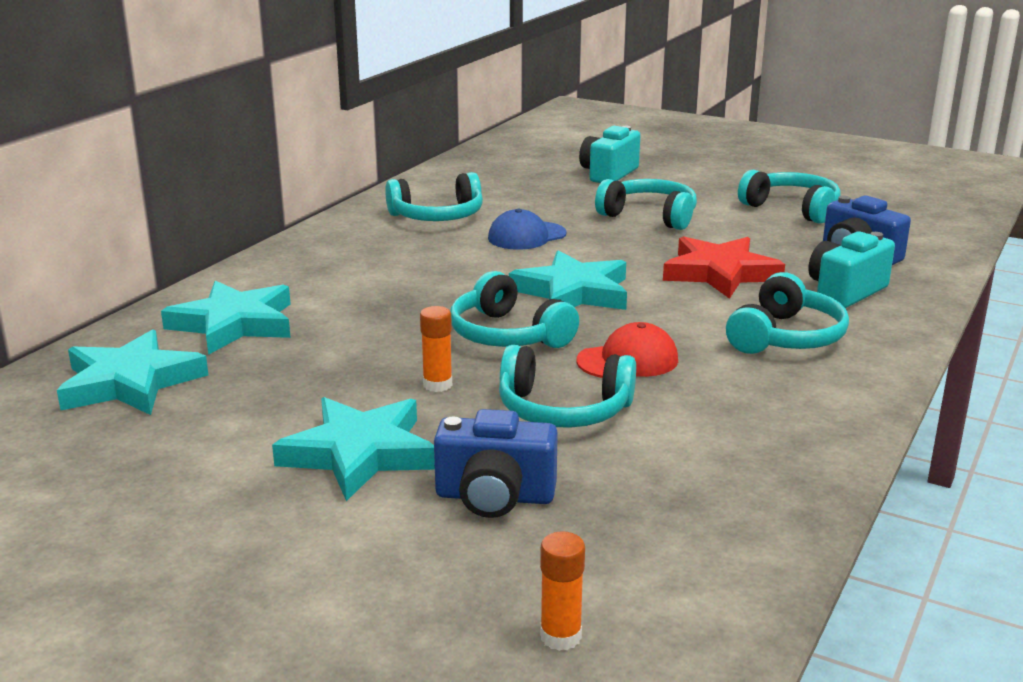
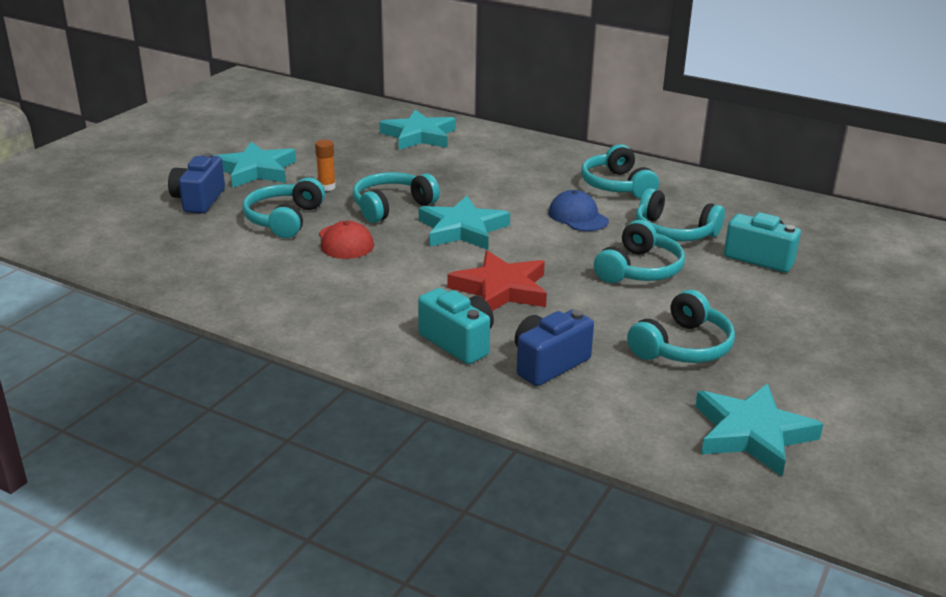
camera: 90 degrees right, 5 degrees up
turquoise star [57,329,208,415] -> turquoise star moved to [695,383,823,477]
orange glue stick [540,531,585,651] -> none
turquoise headphones [726,272,849,354] -> turquoise headphones moved to [636,188,725,242]

